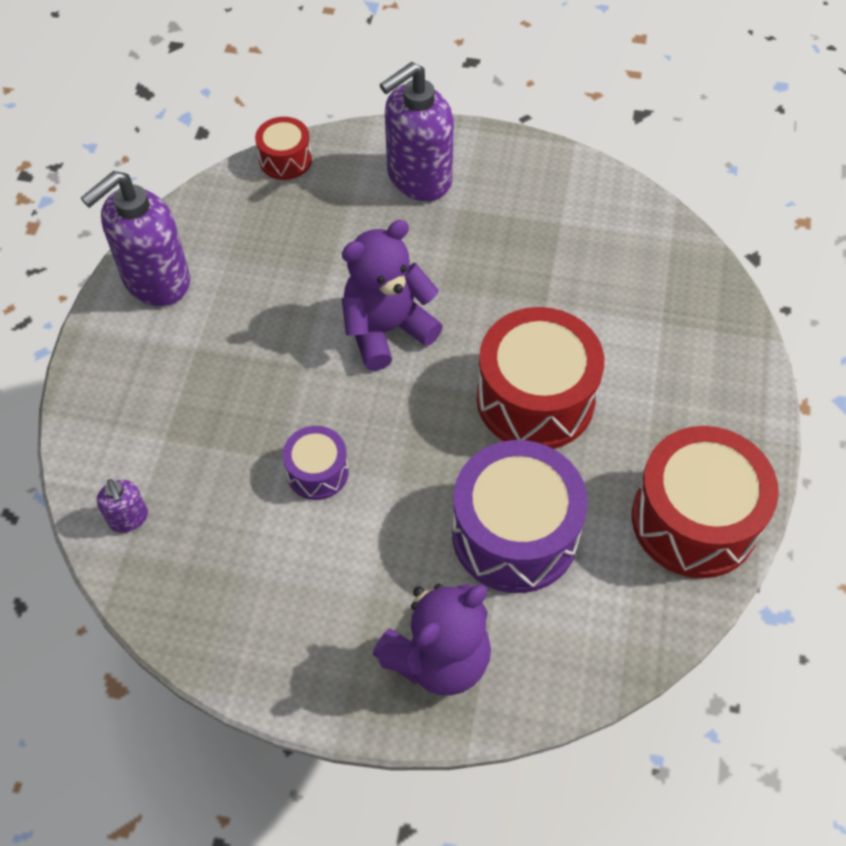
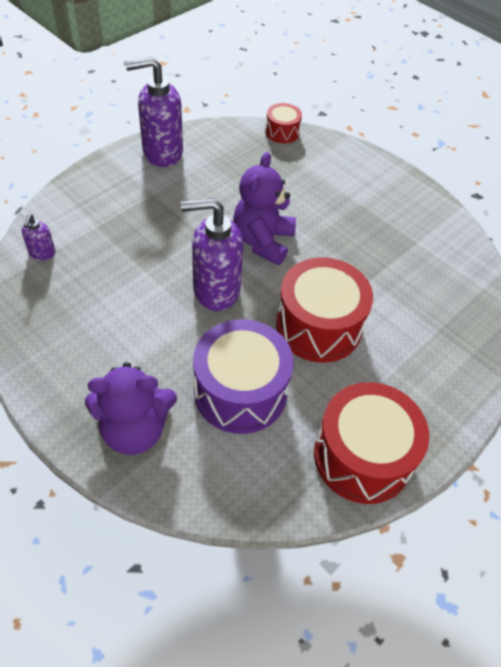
camera: 30 degrees right, 5 degrees down
purple drum [283,426,349,500] -> none
purple teddy bear [342,220,443,371] -> purple teddy bear turned 75 degrees counterclockwise [233,152,296,265]
purple soap dispenser [380,62,454,201] -> purple soap dispenser moved to [181,198,244,311]

